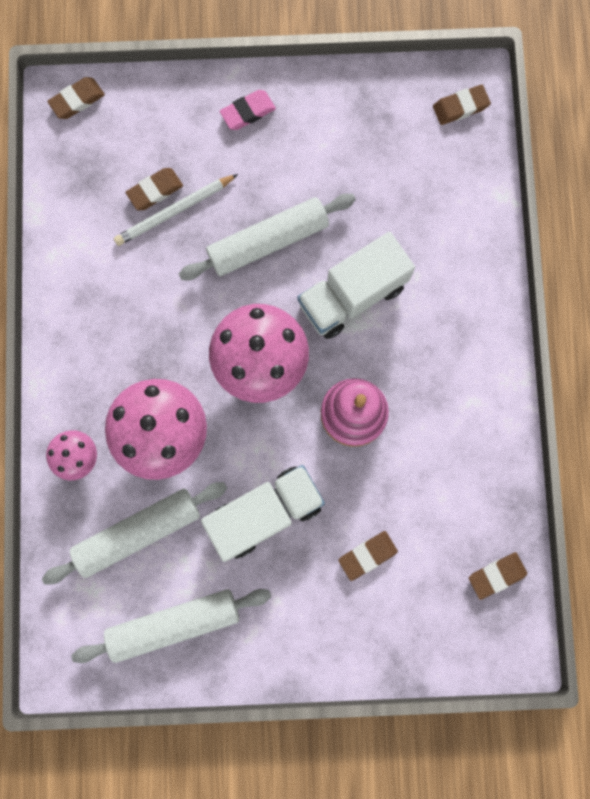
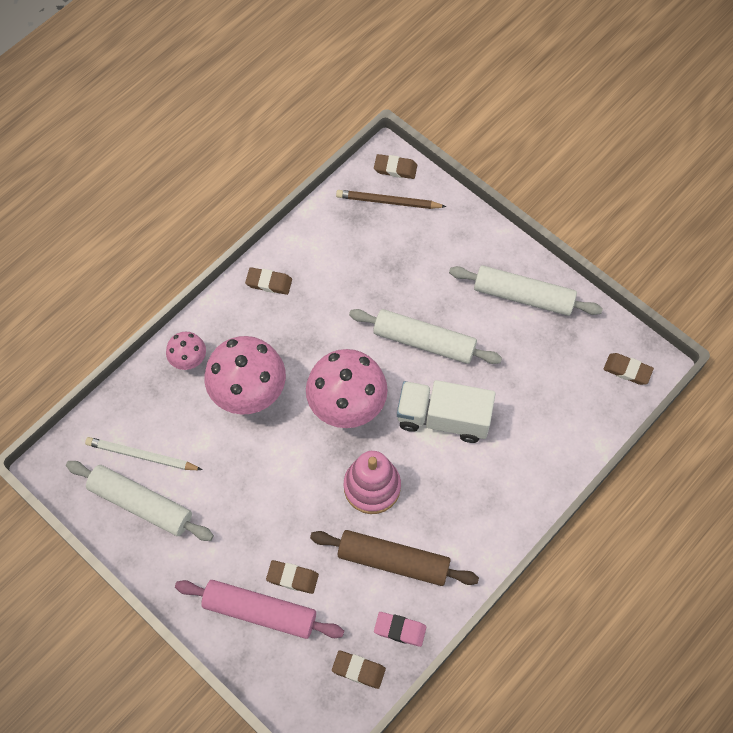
camera: 45 degrees right, 15 degrees down
white rolling pin [42,482,227,585] -> white rolling pin moved to [449,265,603,316]
white pencil [114,174,238,246] -> white pencil moved to [85,437,203,470]
brown eraser [125,168,183,210] -> brown eraser moved to [245,267,292,295]
white truck [201,465,325,562] -> none
pink eraser [220,90,276,130] -> pink eraser moved to [374,612,426,647]
none -> pink rolling pin [175,580,344,639]
none -> brown rolling pin [310,530,479,586]
none -> brown pencil [336,190,447,209]

